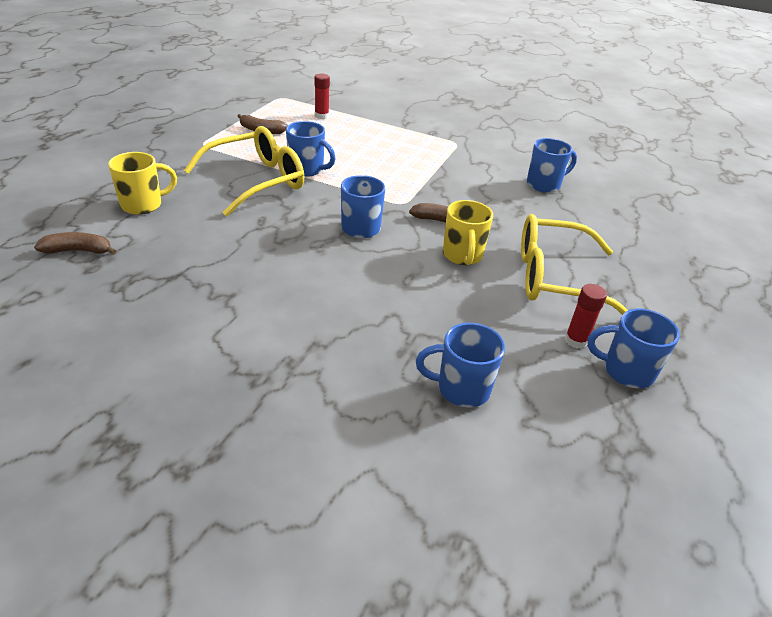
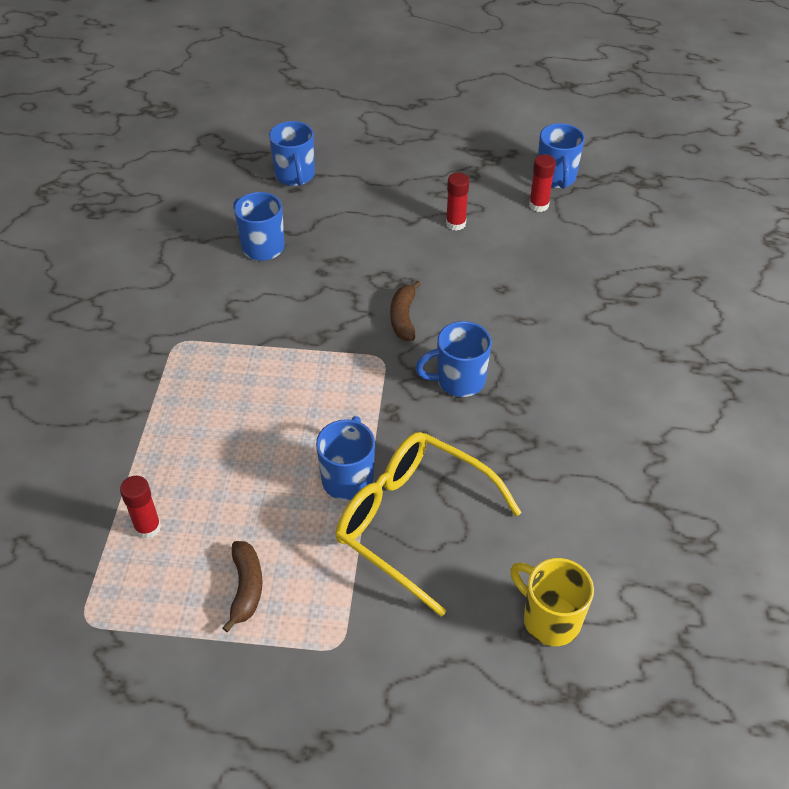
camera: 105 degrees left, 10 degrees up
brown banana [34,232,116,255] -> none
blue mug [416,323,505,407] -> blue mug moved to [269,121,315,186]
yellow mug [443,200,493,265] -> none
yellow glasses [521,214,628,315] -> red glue stick [446,172,469,231]

